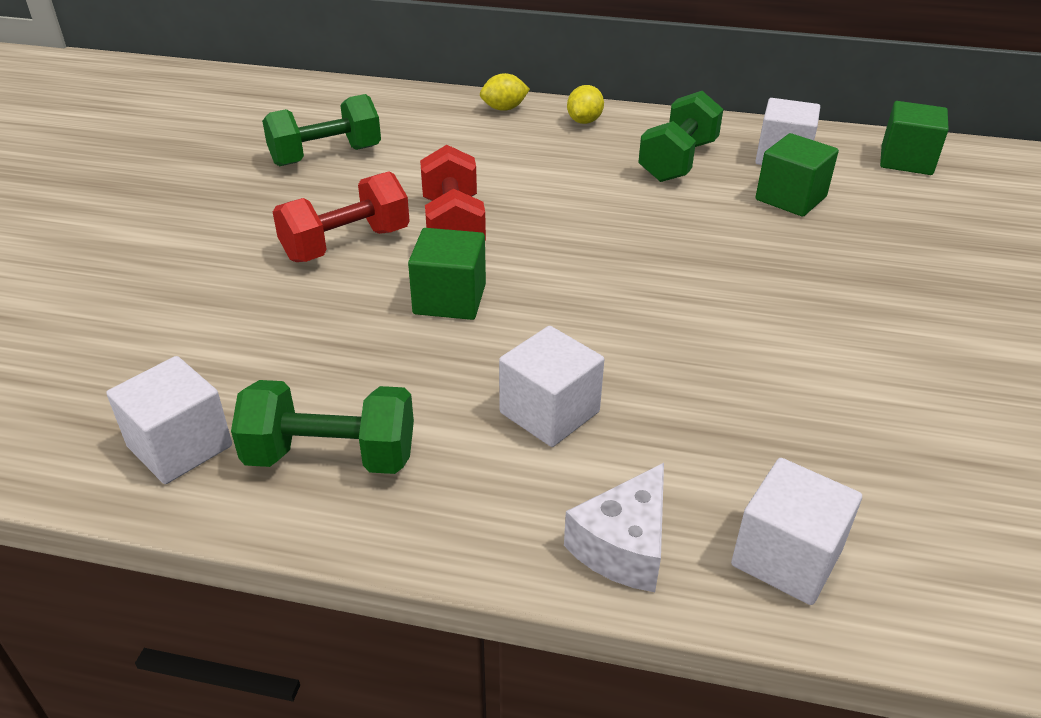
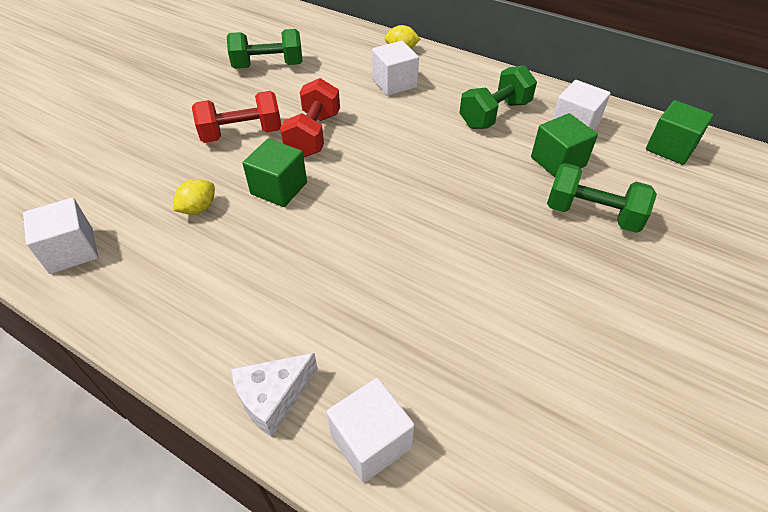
camera: 20 degrees right, 10 degrees up
green dumbbell [231,380,414,474] -> green dumbbell moved to [547,163,657,233]
white cube [499,326,604,447] -> white cube moved to [372,41,419,96]
yellow lemon [567,85,604,124] -> yellow lemon moved to [173,179,215,215]

